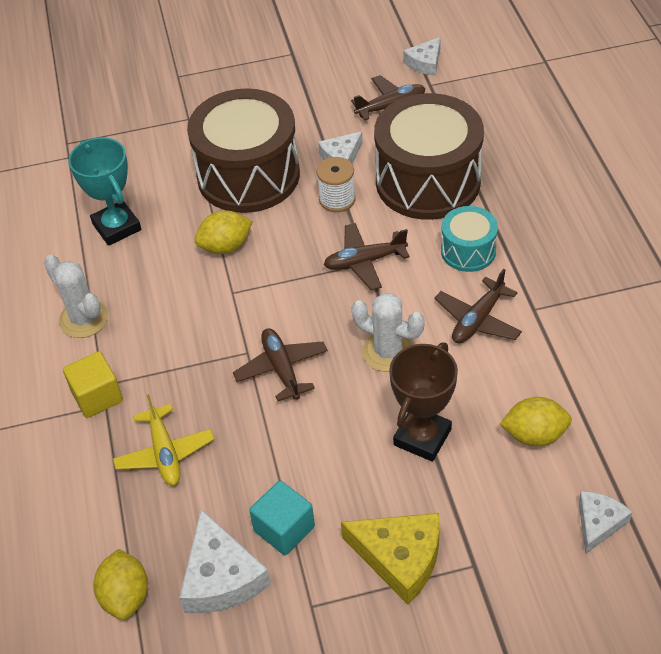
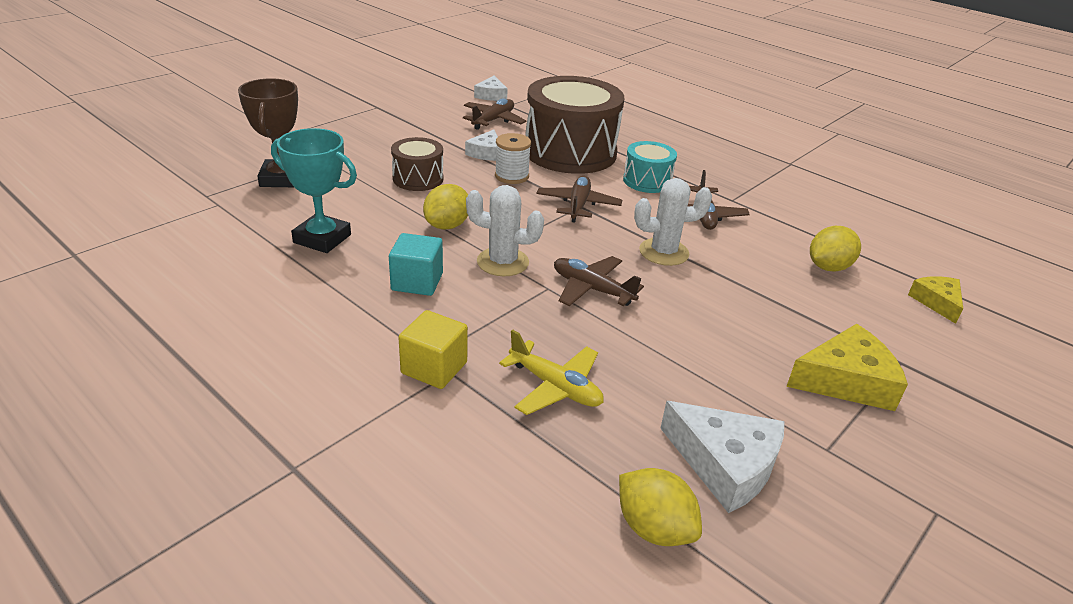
camera: 40 degrees left, 15 degrees down
white cactus [44,255,108,338] -> white cactus moved to [466,185,544,276]
brown drum [187,88,300,213] -> brown drum [391,137,444,191], size x0.50
turquoise cube [249,480,315,555] -> turquoise cube moved to [389,233,443,296]
brown plane [324,223,410,290] -> brown plane turned 150 degrees clockwise [537,176,622,223]
brown trophy [389,342,458,462] -> brown trophy moved to [238,78,298,187]
white cheese [578,491,632,554] -> yellow cheese [908,276,963,324]

